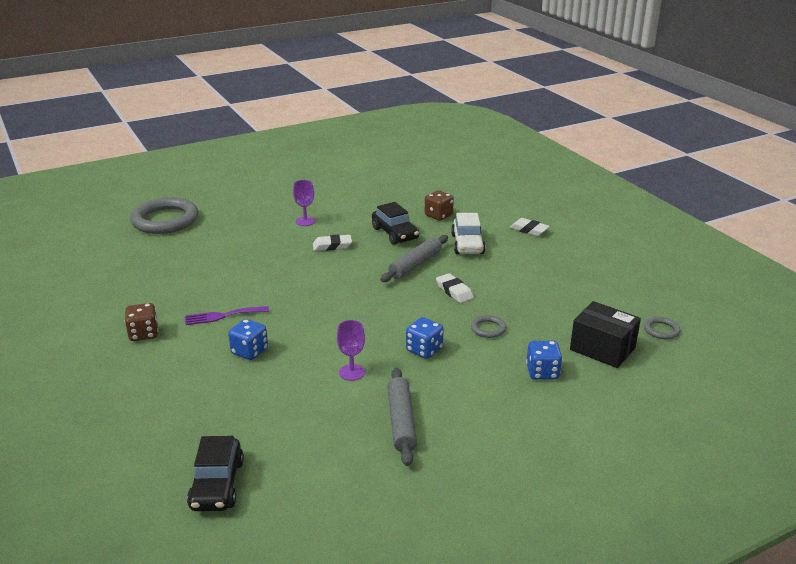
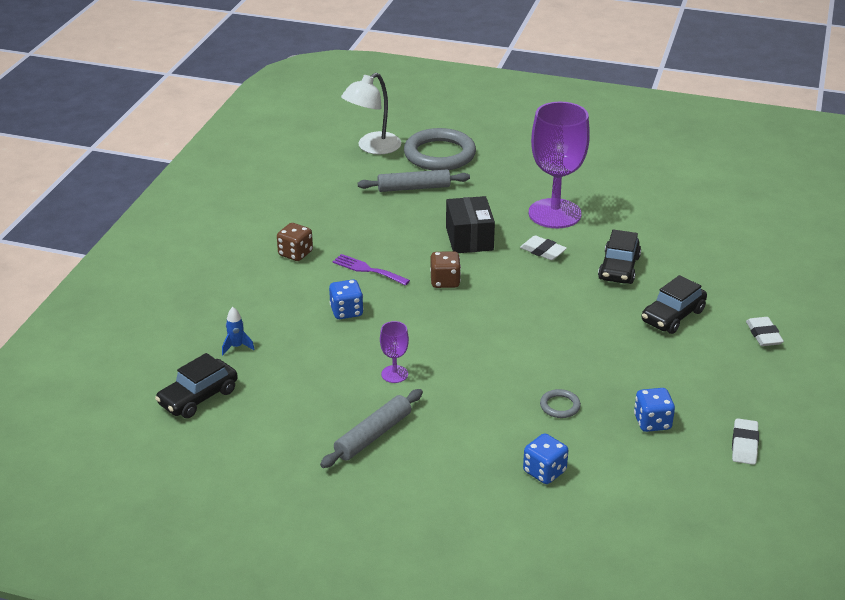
camera: 45 degrees right, 5 degrees up
purple goblet [293,180,315,226] -> purple goblet [529,102,590,228], size x2.33
grey rolling pin [380,235,448,282] -> grey rolling pin moved to [358,170,470,192]
blue dice [406,317,444,359] -> blue dice moved to [634,388,675,432]
brown dice [425,190,454,221] -> brown dice moved to [430,251,461,288]
white eraser [436,273,474,303] -> white eraser moved to [732,418,759,465]
white car [451,213,485,254] -> black car [642,275,707,334]
black box [570,301,641,368] -> black box moved to [446,196,495,253]
grey ring [644,317,680,339] -> none
none -> blue rocket [222,307,255,355]
none -> white lamp [341,73,401,154]

